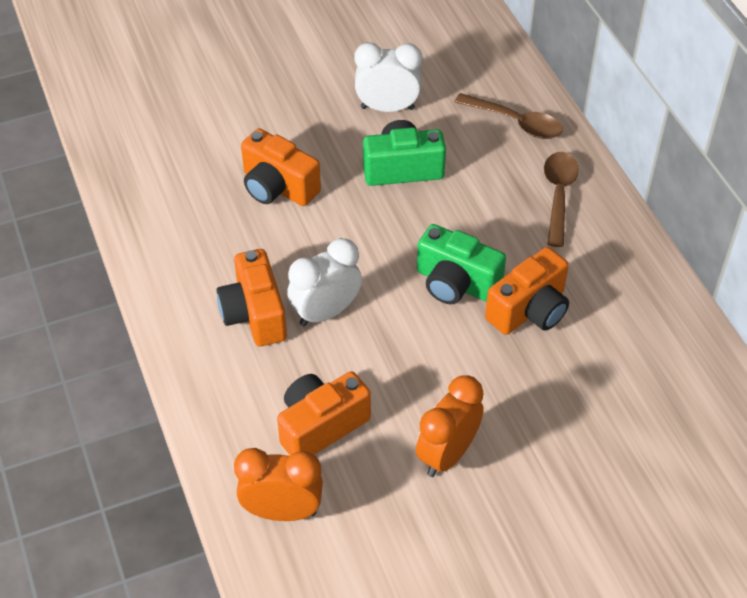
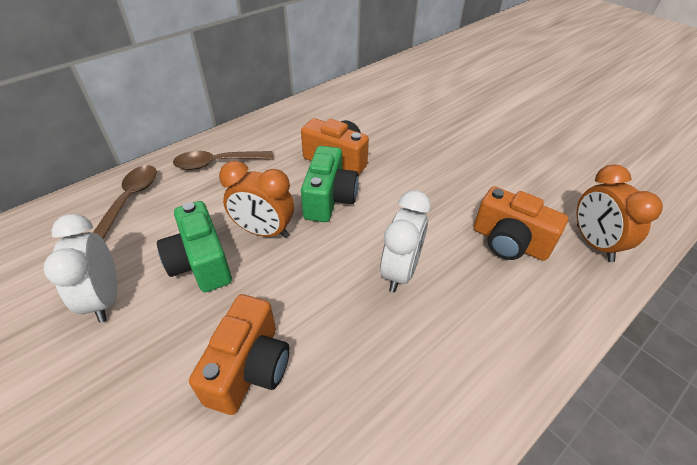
camera: 110 degrees left, 5 degrees down
orange camera [217,249,287,346] -> none
white clock [287,238,362,326] -> white clock turned 105 degrees counterclockwise [380,190,431,292]
orange clock [416,375,484,477] -> orange clock moved to [219,161,294,238]

